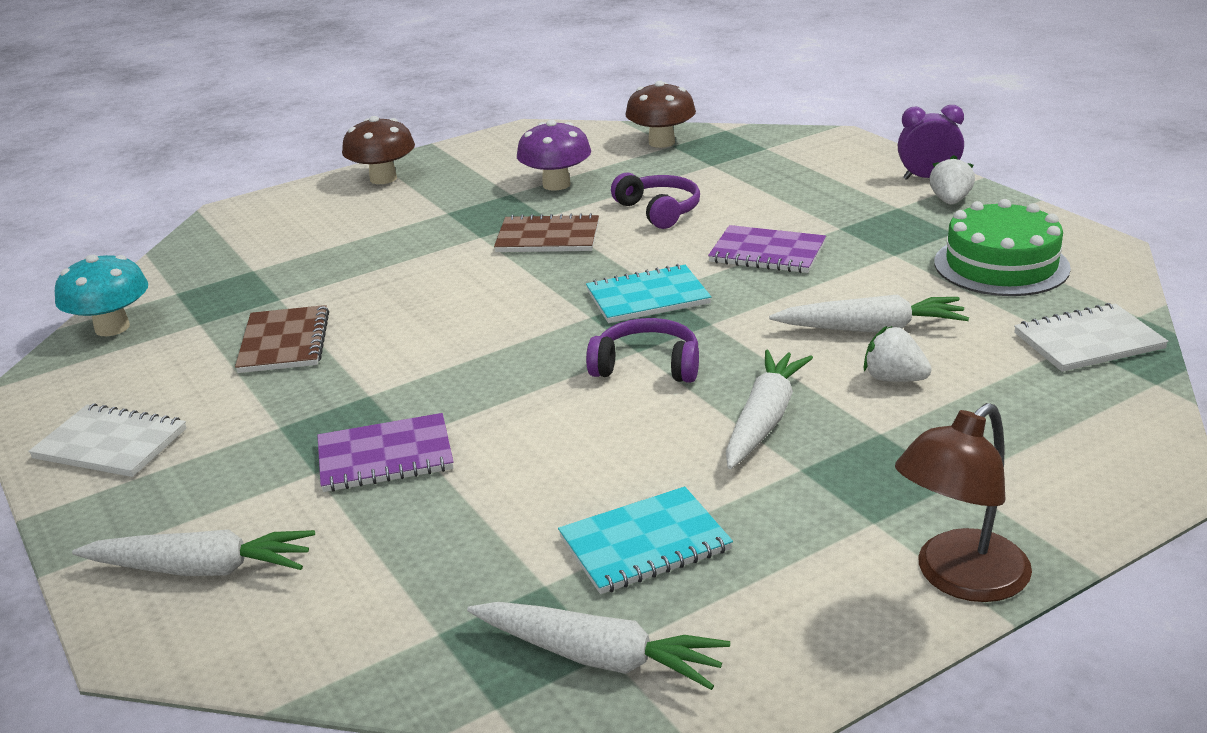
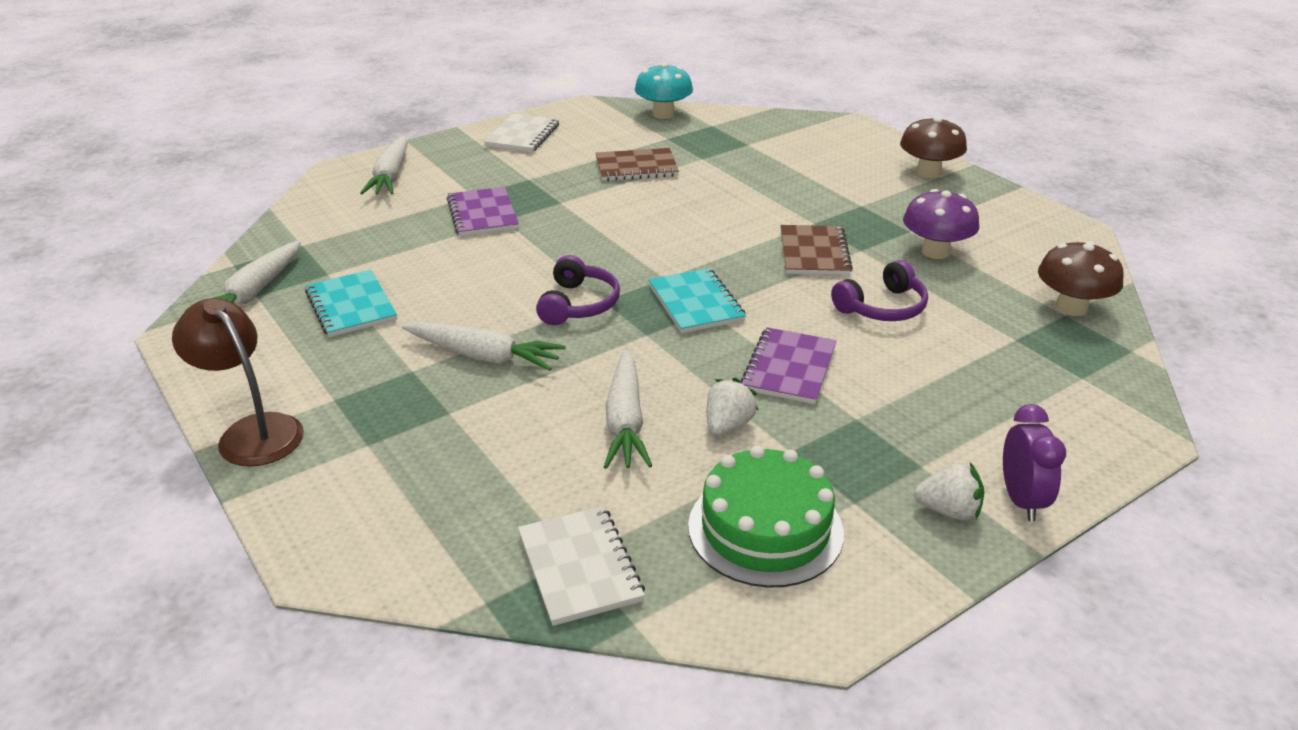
camera: 85 degrees right, 5 degrees up
white strawberry [864,326,932,382] -> white strawberry moved to [707,378,759,435]

